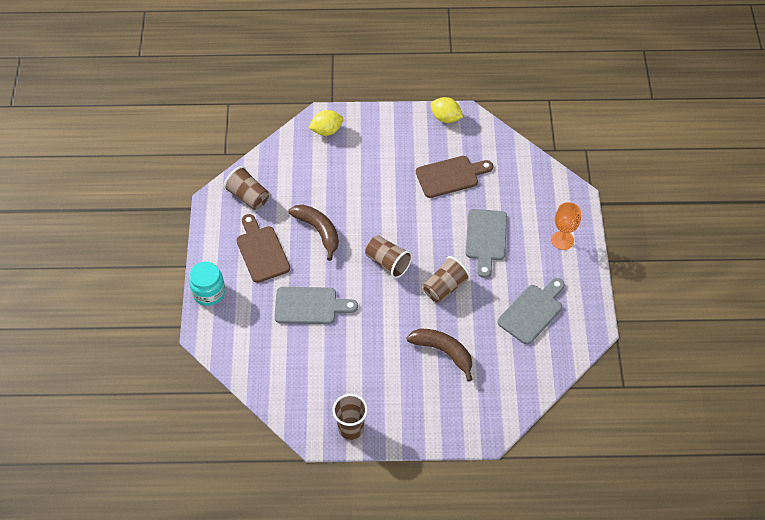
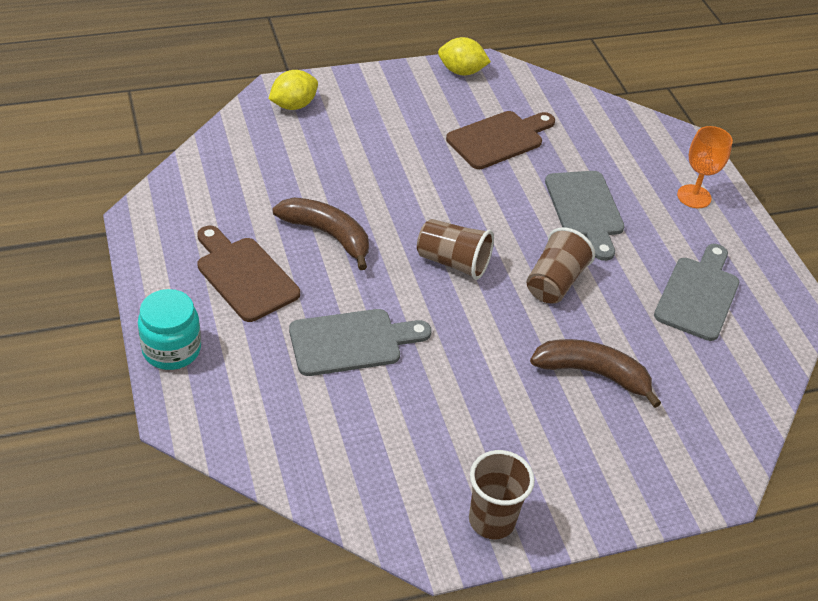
camera: 20 degrees left, 10 degrees down
brown cup [223,166,269,210] -> none

